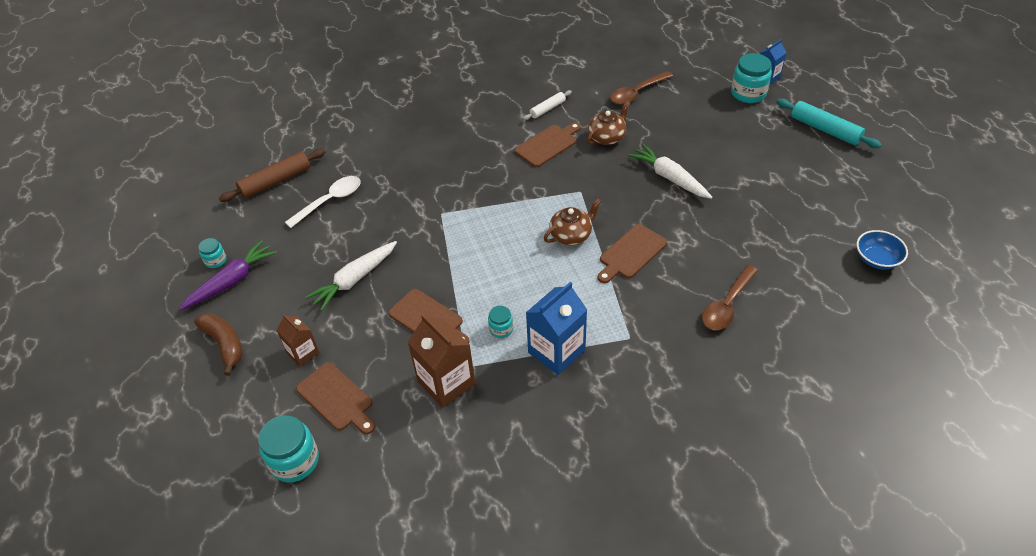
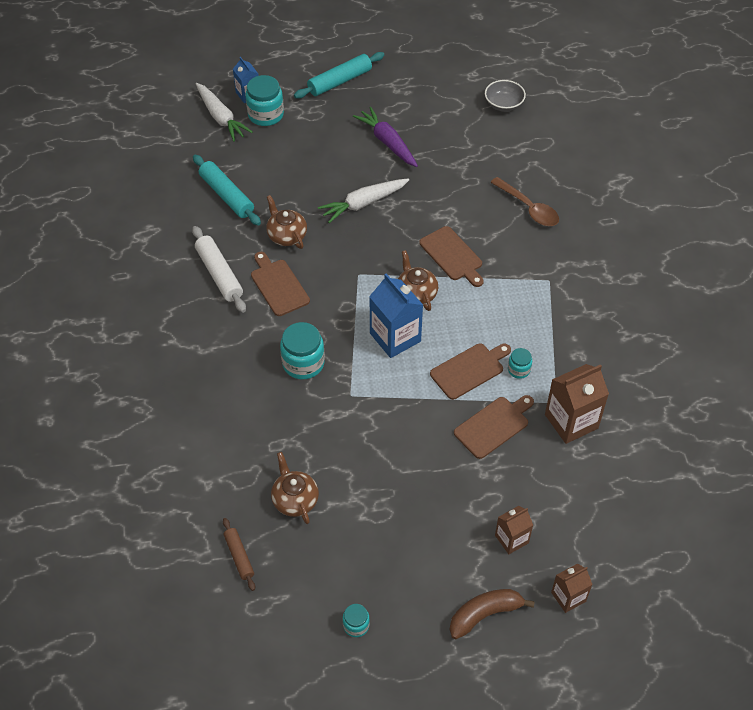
camera: 80 degrees left, 5 degrees up
purple carrot [179,240,277,310] -> purple carrot moved to [353,107,418,167]
brown rolling pin [219,149,326,202] -> brown rolling pin [223,518,255,591], size x0.59
turquoise jar [258,415,319,482] -> turquoise jar moved to [280,322,325,379]
white spoon [285,176,361,228] -> brown teapot [271,452,319,524]
brown cutting board [296,362,375,434] -> brown cutting board moved to [430,343,511,400]
white carrot [305,241,397,311] -> white carrot moved to [196,83,253,142]
white rolling pin [523,90,572,120] -> white rolling pin [192,226,246,313], size x1.68
blue carton [526,282,587,375] -> blue carton moved to [369,274,423,358]
brown spoon [610,71,673,104] -> turquoise rolling pin [193,155,261,226]
blue bowl [857,230,908,270] -> grey bowl [485,80,526,112]
none -> brown carton [551,563,593,613]

